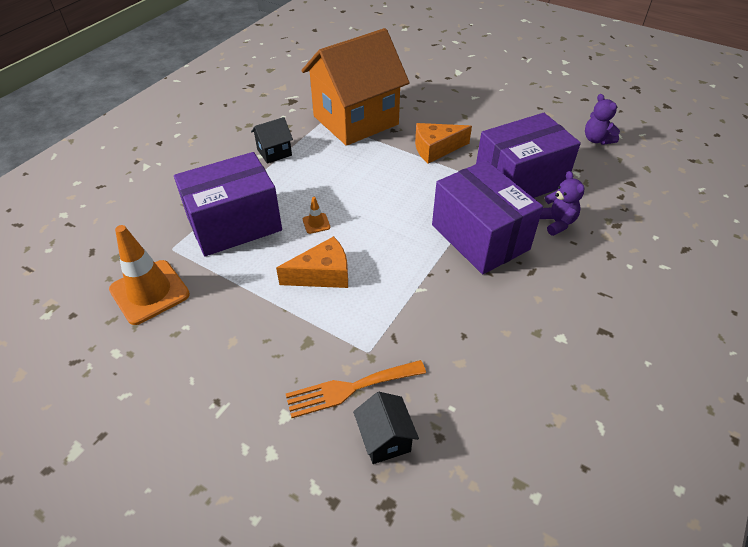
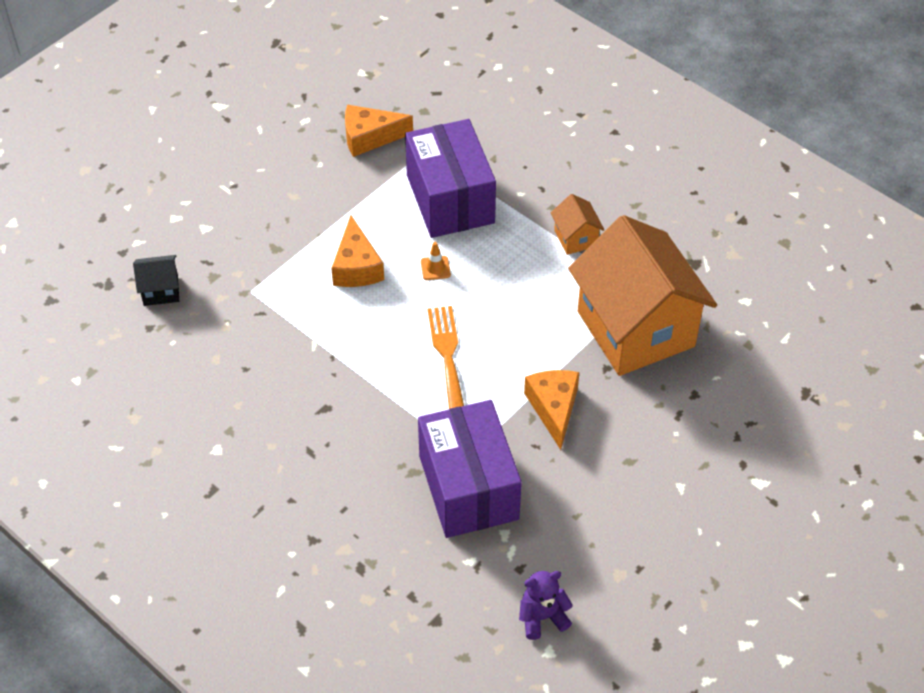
camera: 100 degrees right, 5 degrees up
orange traffic cone [109,225,190,325] -> orange cheese [345,104,413,157]
black house [251,117,293,164] -> orange house [551,194,605,255]
orange fork [286,360,426,418] -> orange fork moved to [428,306,464,409]
purple box [432,160,543,274] -> none
purple teddy bear [540,171,585,236] -> none

